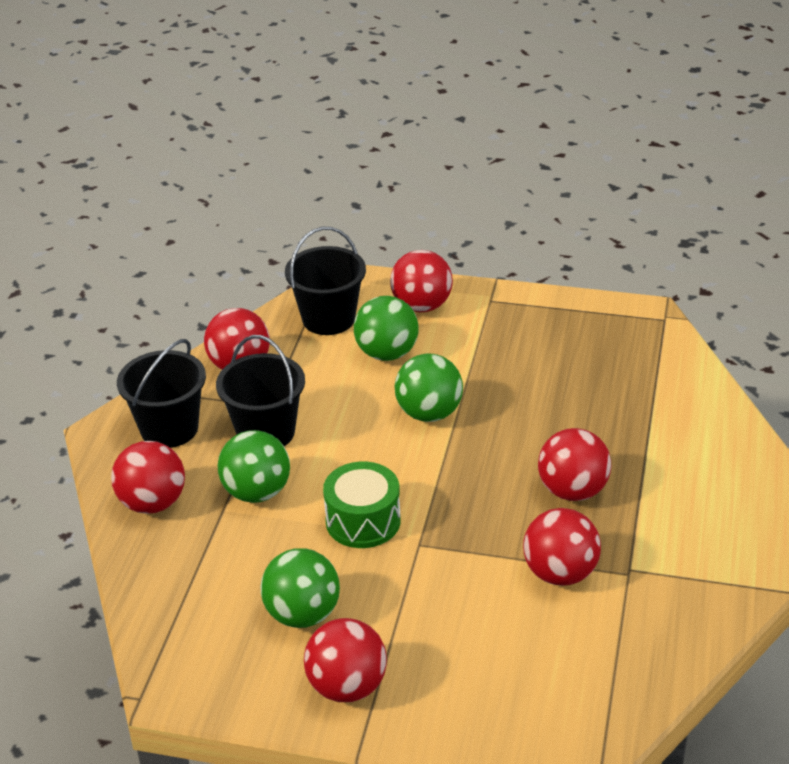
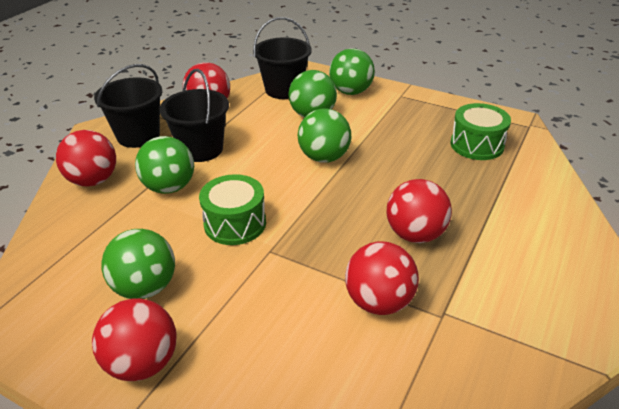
camera: 15 degrees right, 0 degrees up
red ball [390,250,453,312] -> green ball [329,48,375,95]
none -> green drum [450,103,511,160]

